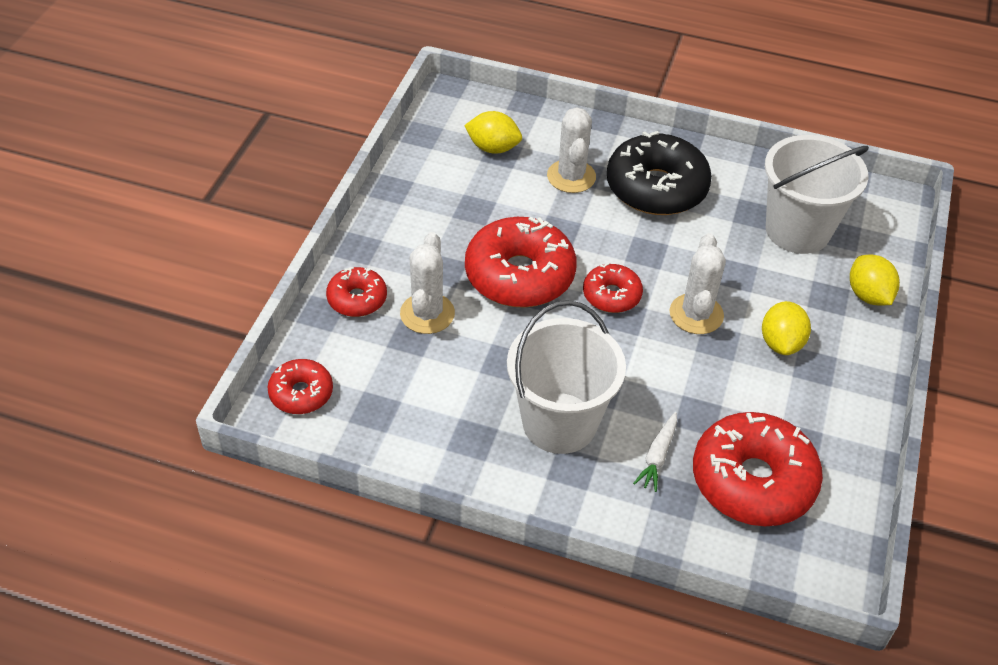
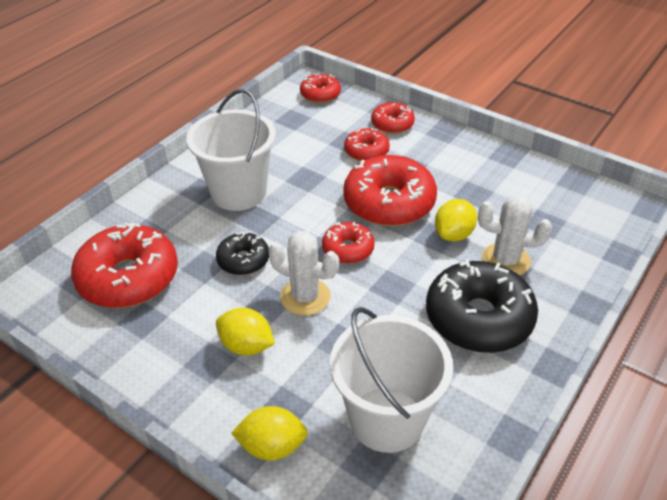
camera: 110 degrees right, 5 degrees down
white cactus [400,232,455,334] -> red donut [344,127,390,161]
yellow lemon [464,111,522,154] -> yellow lemon moved to [435,199,477,242]
white carrot [633,412,677,492] -> none
none -> black donut [216,232,269,275]

